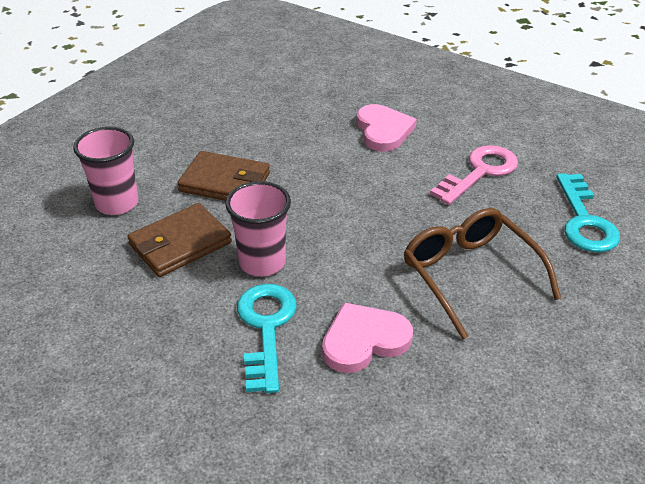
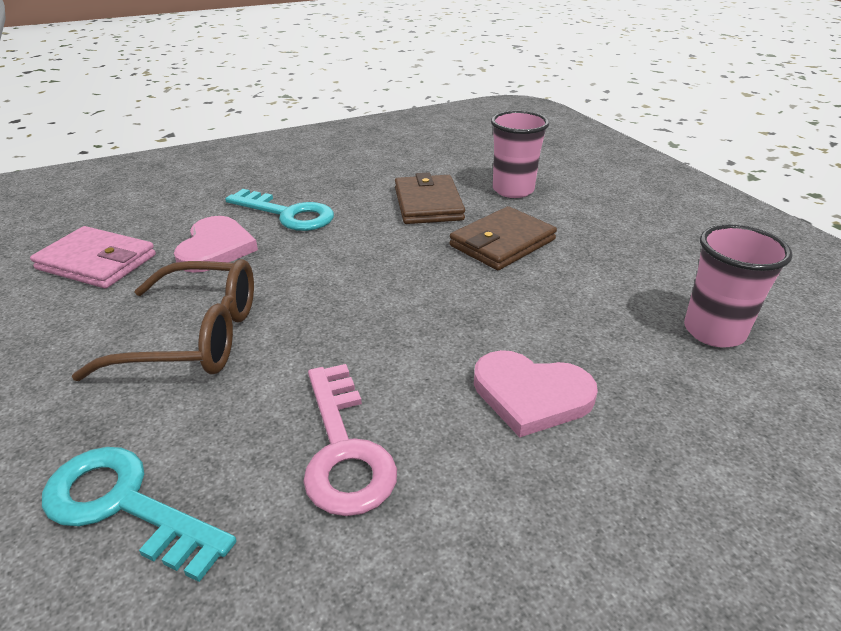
camera: 120 degrees right, 5 degrees down
pink cup [225,181,291,276] -> pink cup moved to [684,224,793,348]
none -> pink wallet [30,226,156,288]

